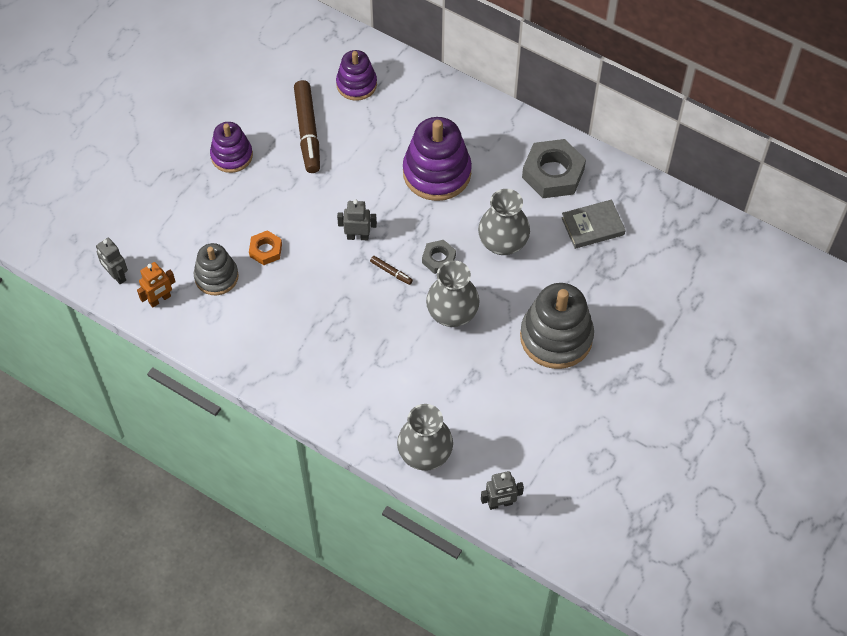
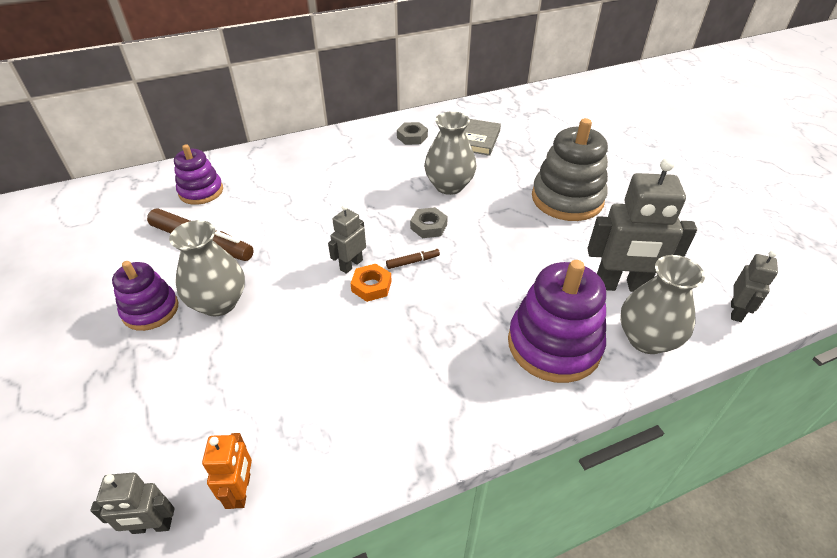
camera: 55 degrees left, 15 degrees down
grey stacking toy [194,243,239,295] -> none
orange nut [249,230,282,265] -> orange nut moved to [350,264,392,302]
purple stacking toy [403,117,472,201] -> purple stacking toy moved to [508,260,606,383]
grey vase [426,260,480,327] -> grey vase moved to [169,220,245,316]
grey nut [522,139,586,198] -> grey nut [397,122,428,145], size x0.54
none -> grey robot [588,158,697,292]

